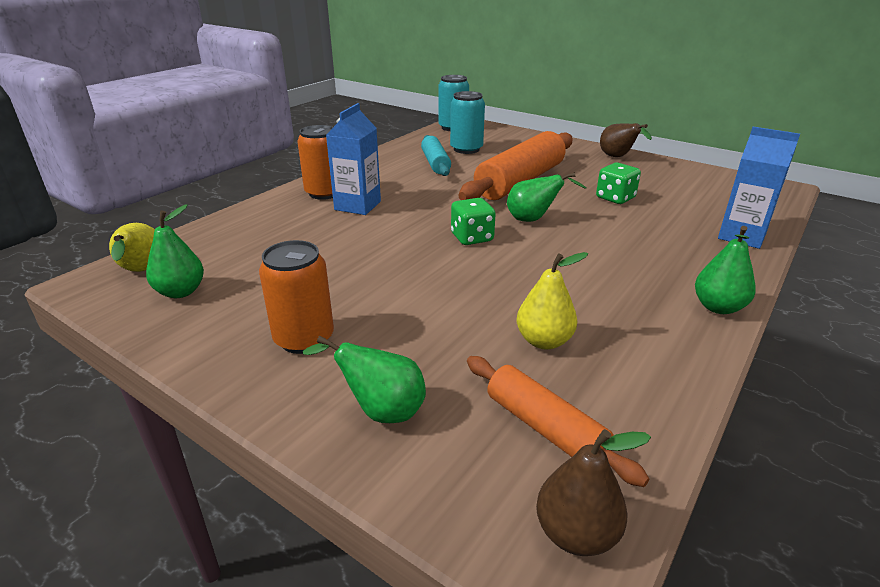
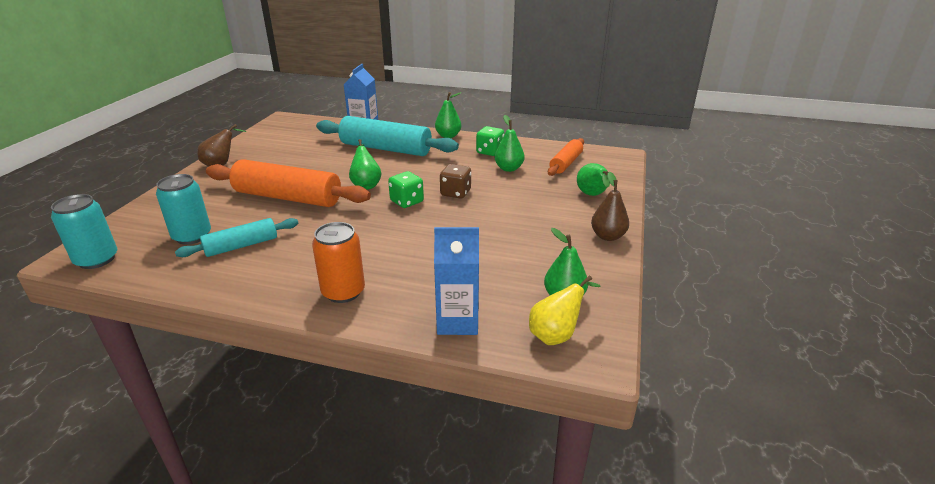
camera: 110 degrees left, 0 degrees up
orange can [259,240,334,354] -> none
blue carton [326,103,381,215] -> blue carton moved to [434,227,479,335]
yellow pear [517,252,588,350] -> green pear [495,115,524,172]
brown pear [536,429,651,556] -> brown pear moved to [591,172,629,241]
green dice [596,163,641,204] -> green dice moved to [476,126,504,156]
none -> turquoise rolling pin [316,116,459,156]
none -> brown dice [440,164,471,199]

